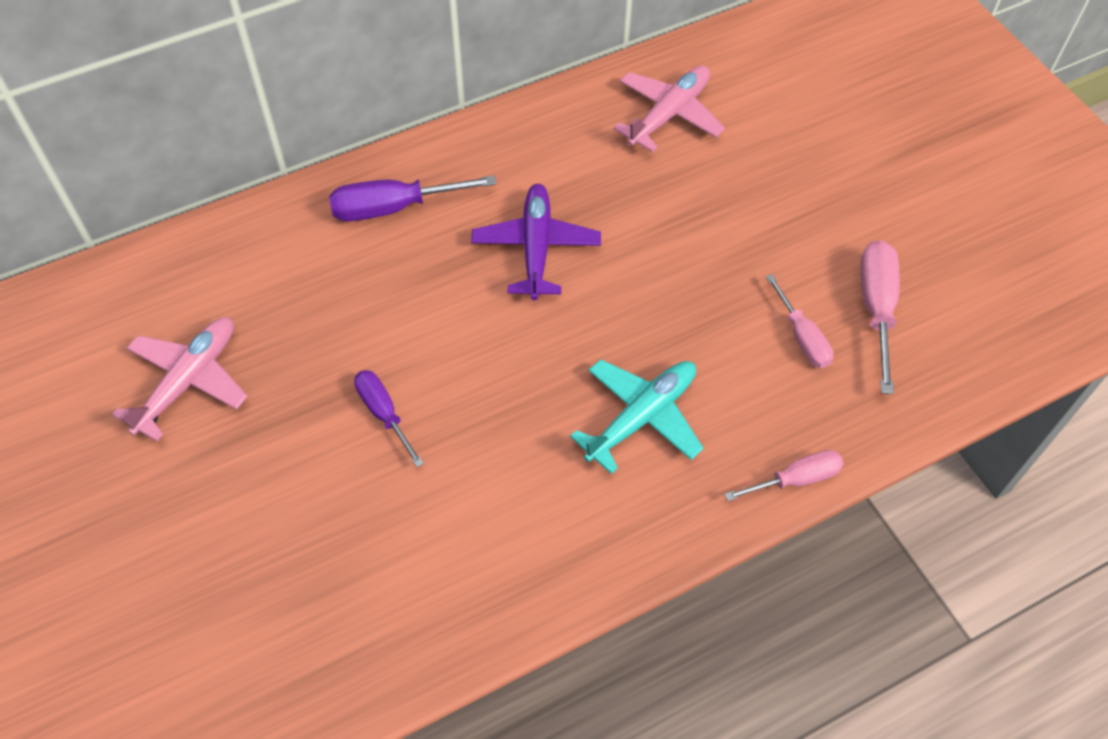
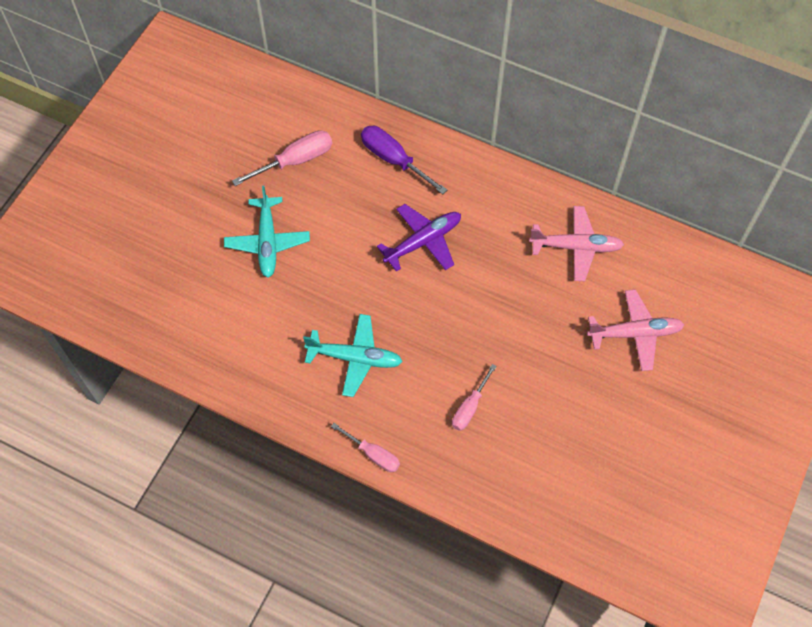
camera: 55 degrees right, 5 degrees up
pink plane [112,317,248,442] -> pink plane moved to [587,289,684,371]
purple screwdriver [354,370,424,467] -> turquoise plane [224,186,310,278]
pink screwdriver [860,240,900,394] -> pink screwdriver moved to [232,130,332,186]

